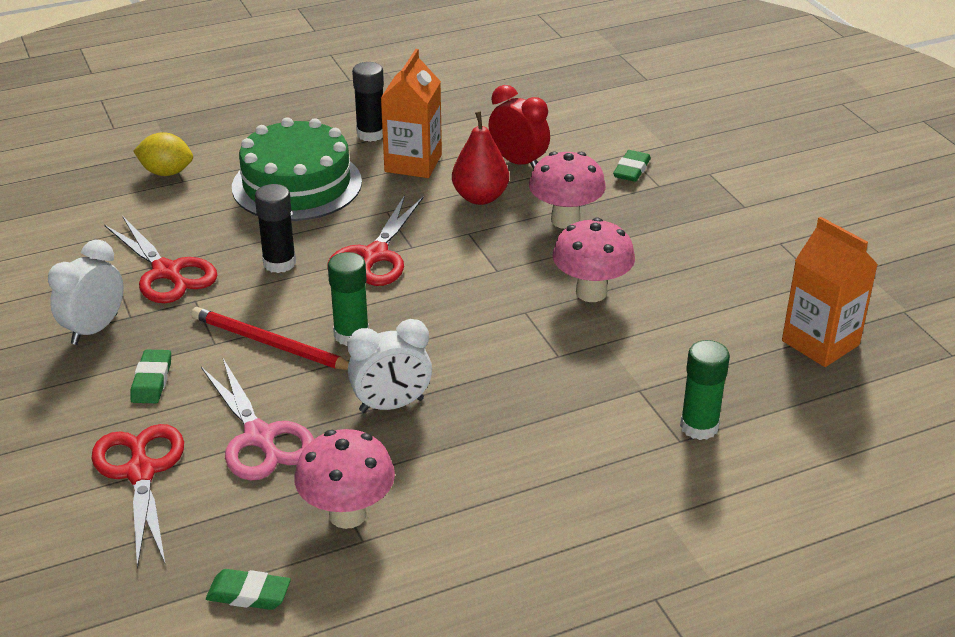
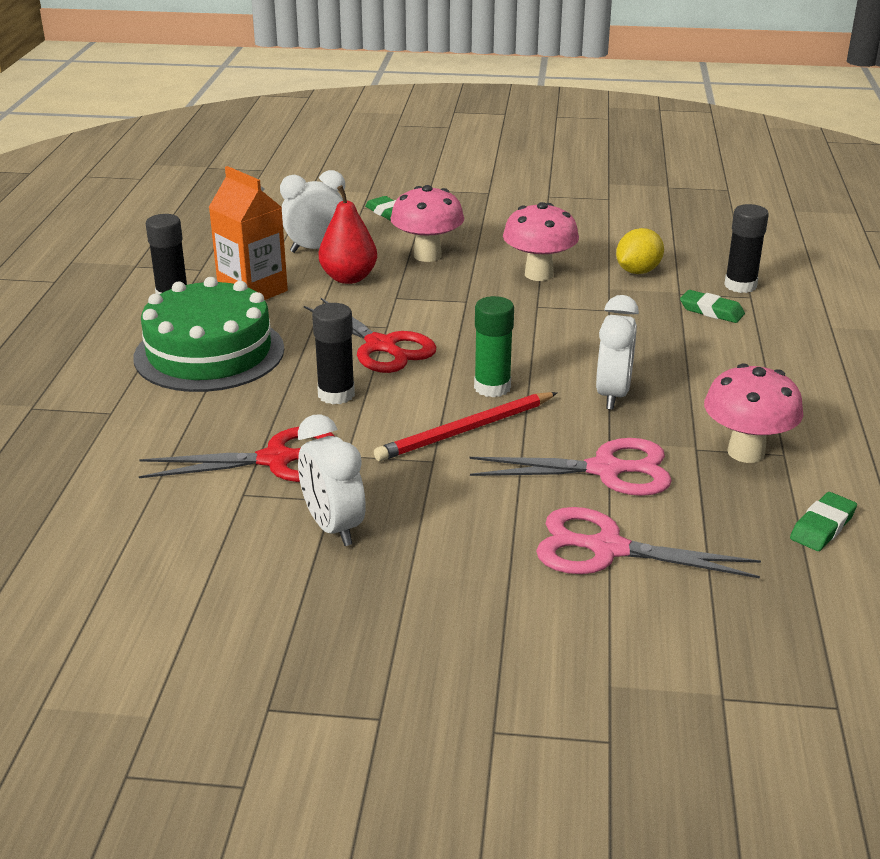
camera: 60 degrees left, 5 degrees down
red scissors [91,424,184,569] -> pink scissors [536,507,761,579]
green eraser [130,350,171,403] -> green eraser moved to [680,290,745,323]
yellow lemon [133,132,193,176] -> yellow lemon moved to [616,228,664,274]
red clock [488,85,550,169] -> white clock [280,170,345,253]
green glue stick [680,340,730,440] -> black glue stick [724,204,769,293]
orange carton [782,217,878,367] -> none

